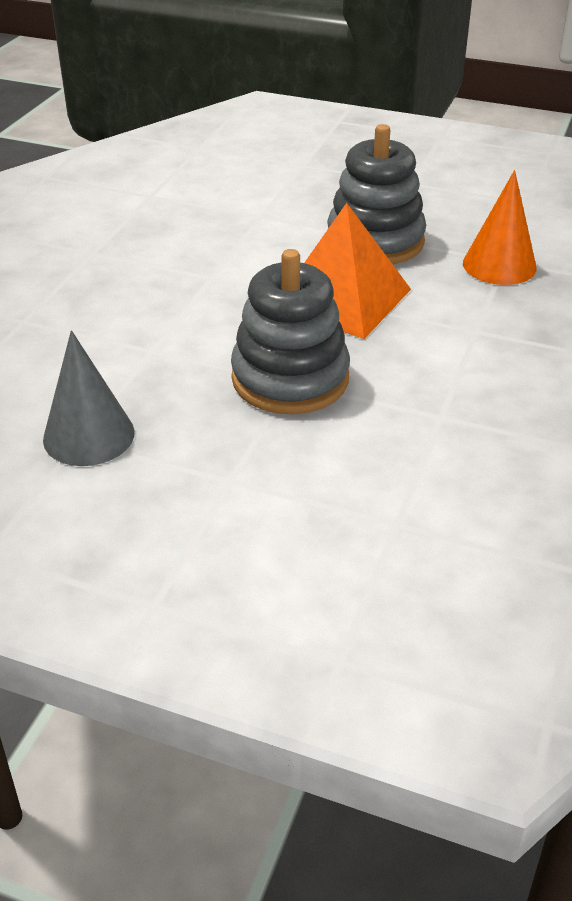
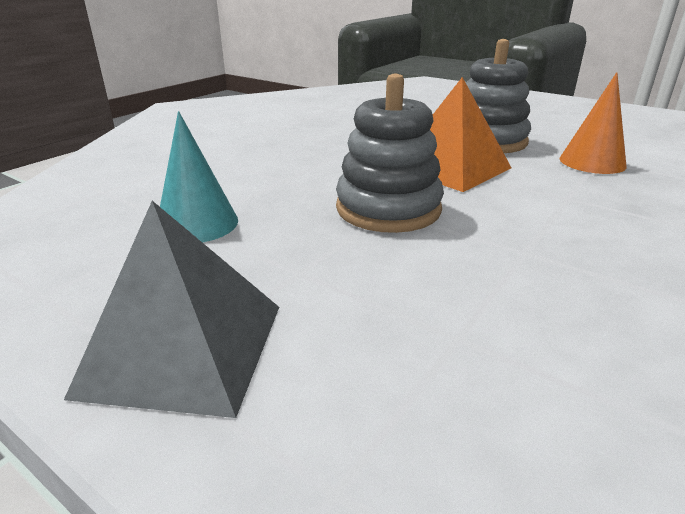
camera: 15 degrees right, 10 degrees down
grey cone [43,330,135,466] -> turquoise cone [160,111,238,242]
none -> grey pyramid [64,201,279,418]

